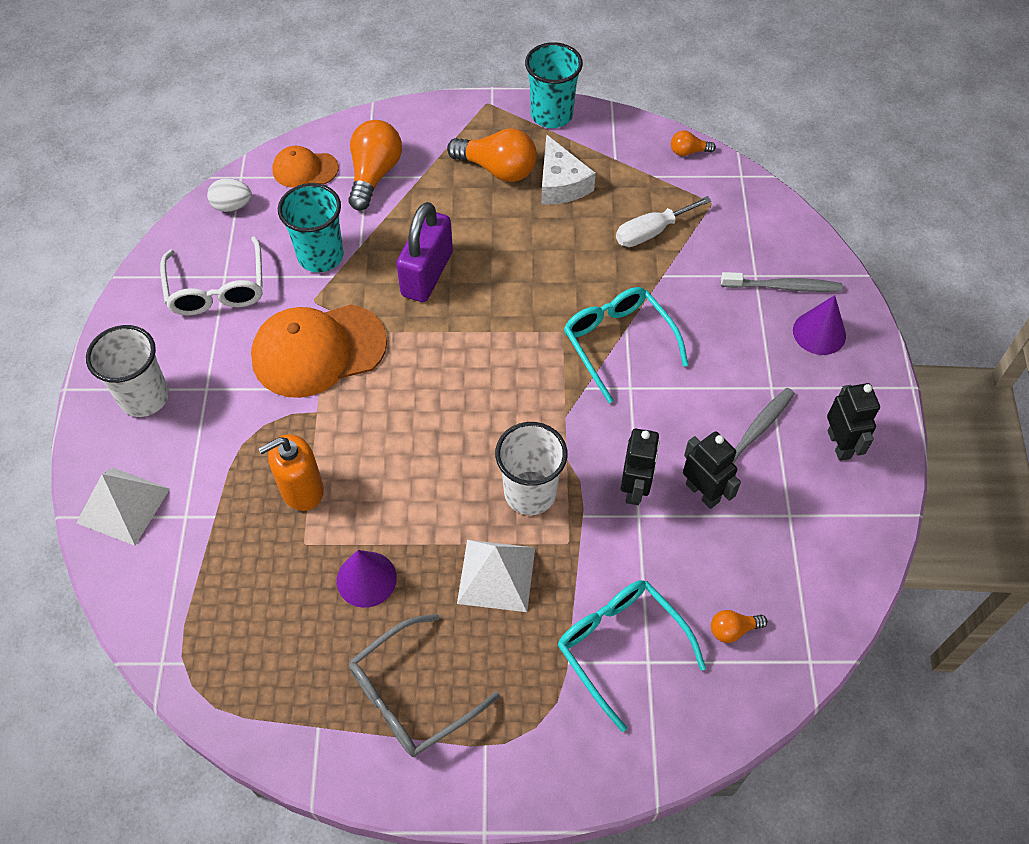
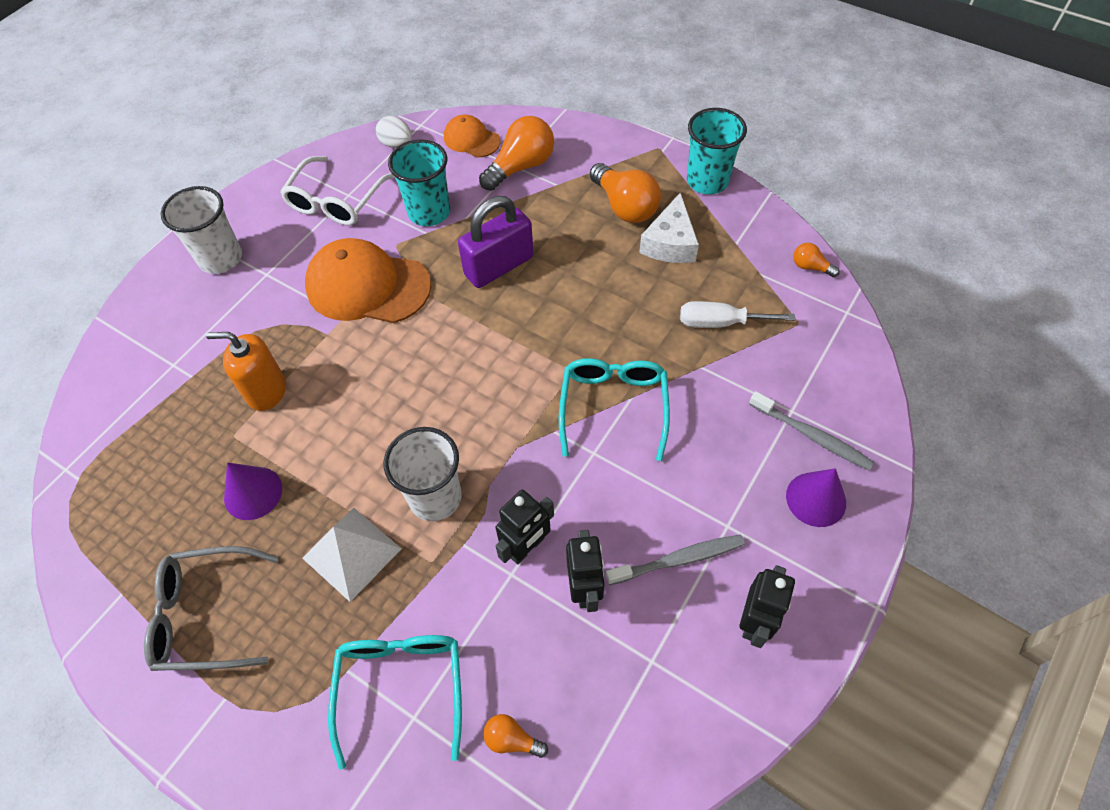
camera: 35 degrees right, 0 degrees up
white pyramid [76,467,170,546] -> none

